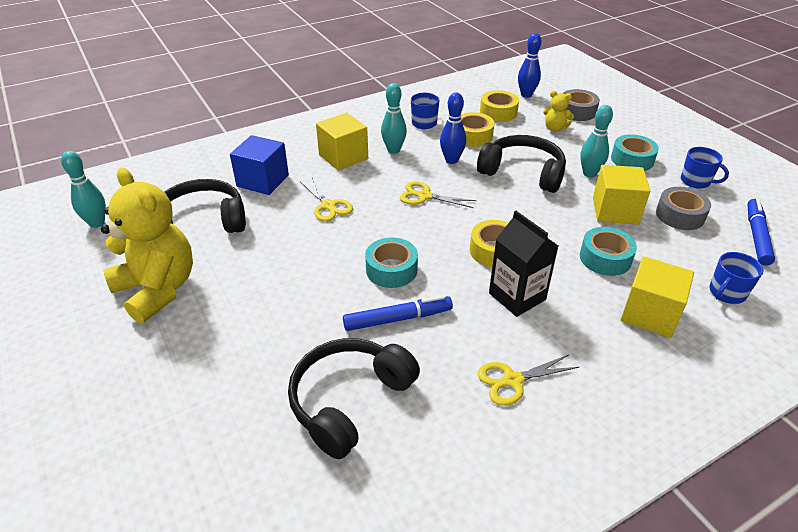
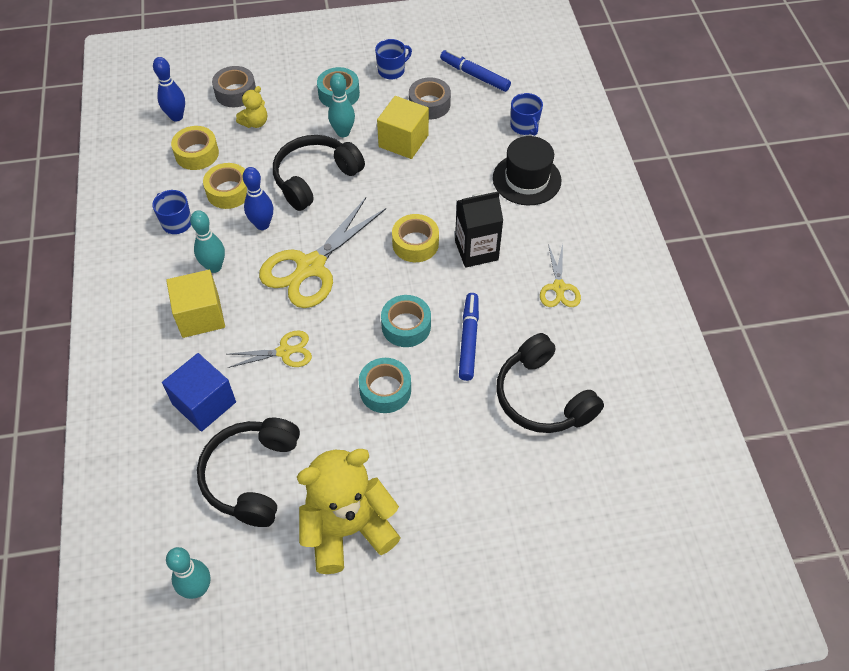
camera: 70 degrees left, 15 degrees up
yellow scissors [400,181,477,208] -> yellow scissors [259,198,386,308], size x1.91
turquoise tape [580,227,637,276] -> turquoise tape moved to [359,358,411,413]
yellow cube [620,256,694,338] -> black hat [493,136,562,206]

